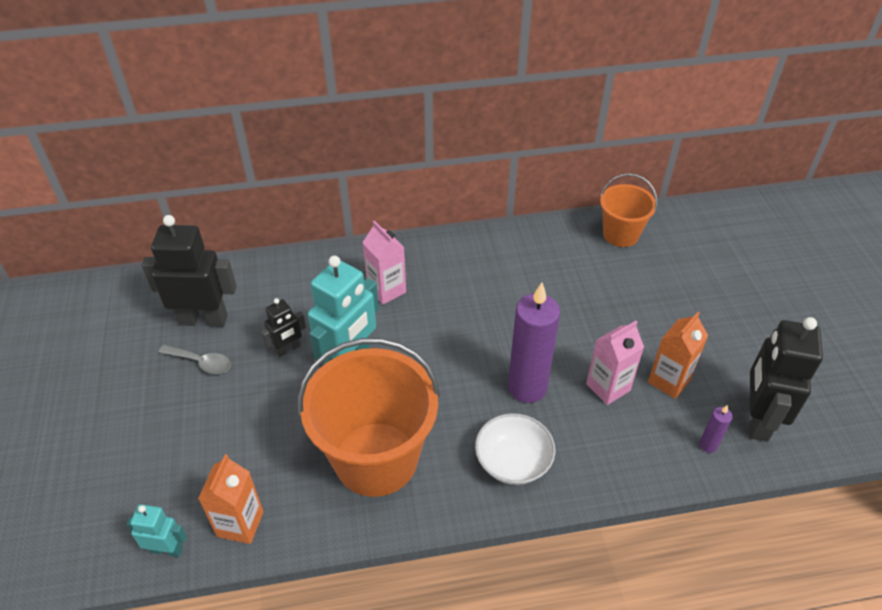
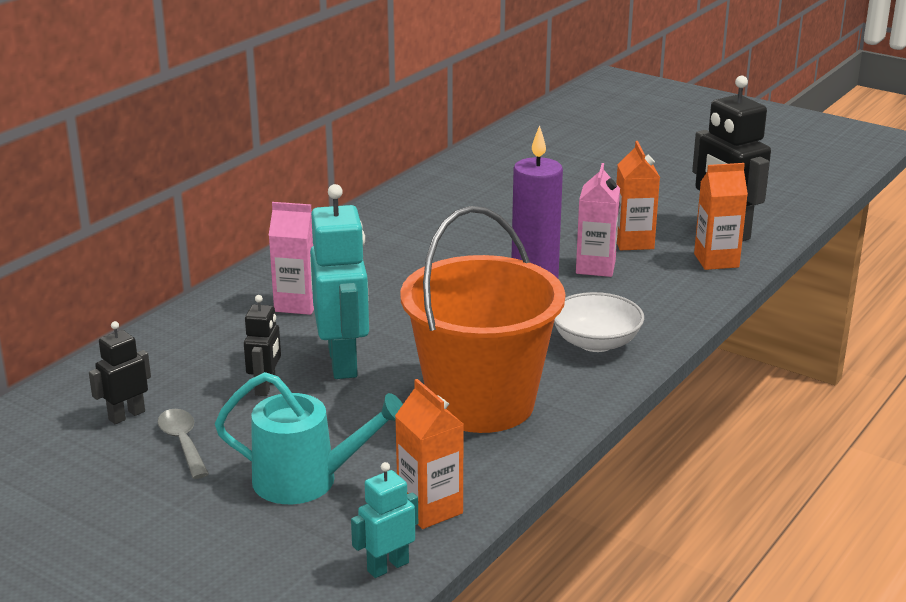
camera: 45 degrees left, 20 degrees down
black robot [142,215,237,327] -> black robot [89,321,151,424], size x0.52
grey spoon [158,345,231,374] -> grey spoon turned 90 degrees counterclockwise [158,409,209,479]
orange bucket [600,173,658,247] -> none
purple candle [699,405,733,453] -> orange carton [694,163,748,270]
none -> turquoise watering can [215,372,403,504]

